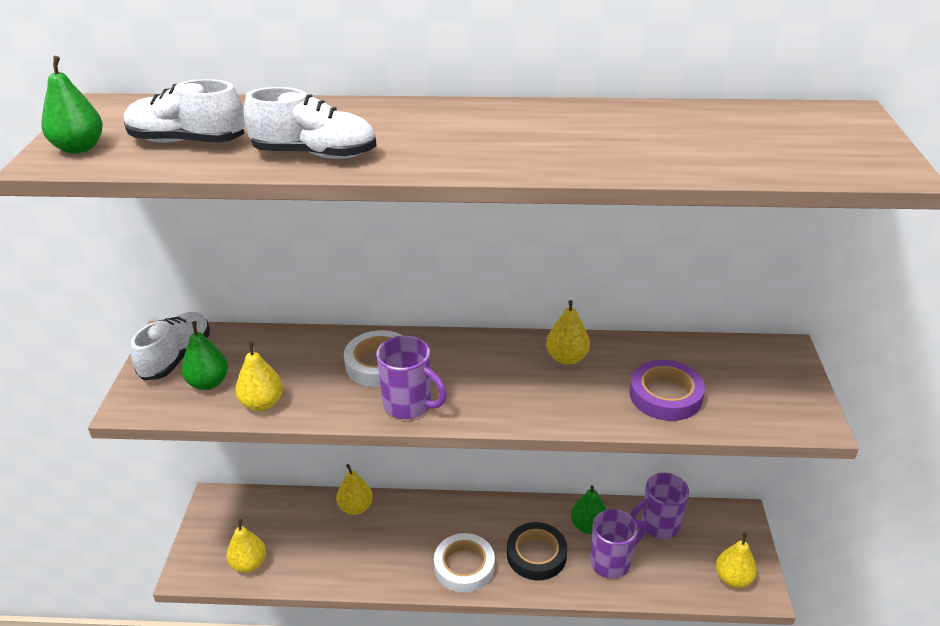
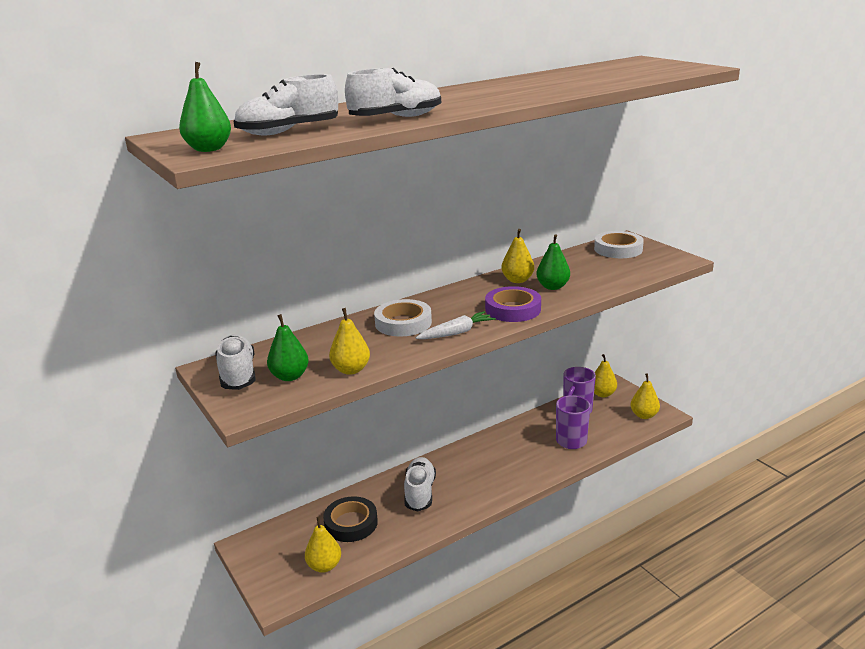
camera: 35 degrees left, 10 degrees down
yellow pear [336,464,373,515] -> yellow pear moved to [594,354,617,397]
purple mug [376,336,447,419] -> white carrot [416,311,496,339]
white tape [434,533,495,593] -> white tape moved to [594,231,644,258]
black tape [507,522,567,580] -> black tape moved to [323,496,378,542]
green pear [571,485,607,534] -> green pear moved to [536,234,570,290]
purple tape [629,360,705,421] -> purple tape moved to [485,286,541,322]
none -> white shoe [404,457,436,511]

